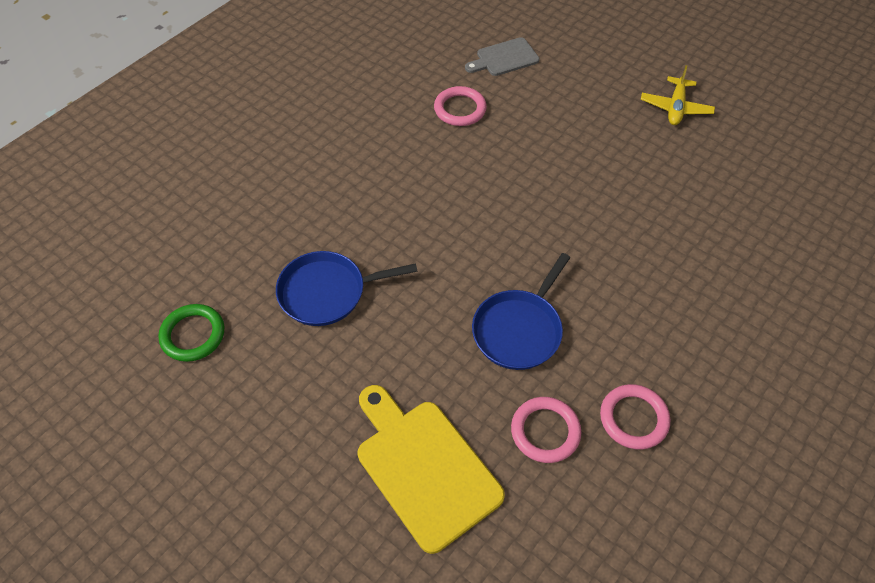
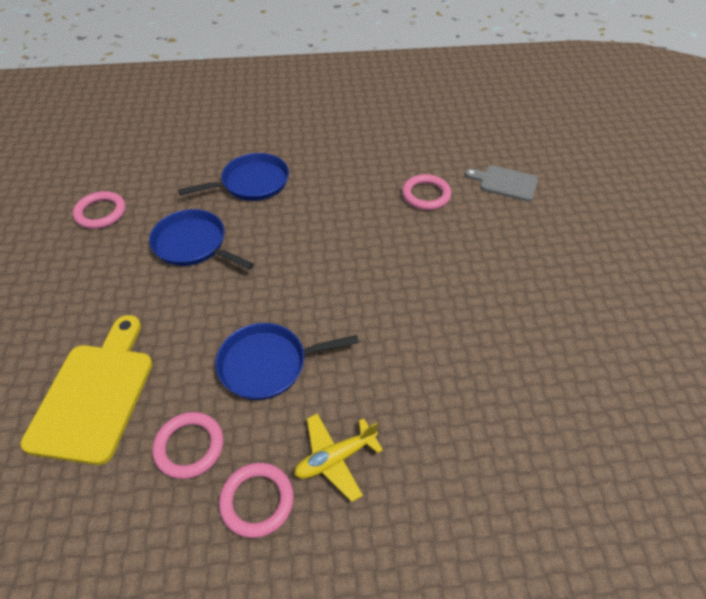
camera: 45 degrees right, 5 degrees down
green ring [158,304,224,362] -> pink ring [73,191,126,229]
yellow plane [641,65,715,125] -> yellow plane moved to [294,413,383,502]
none -> blue pan [178,153,289,201]

